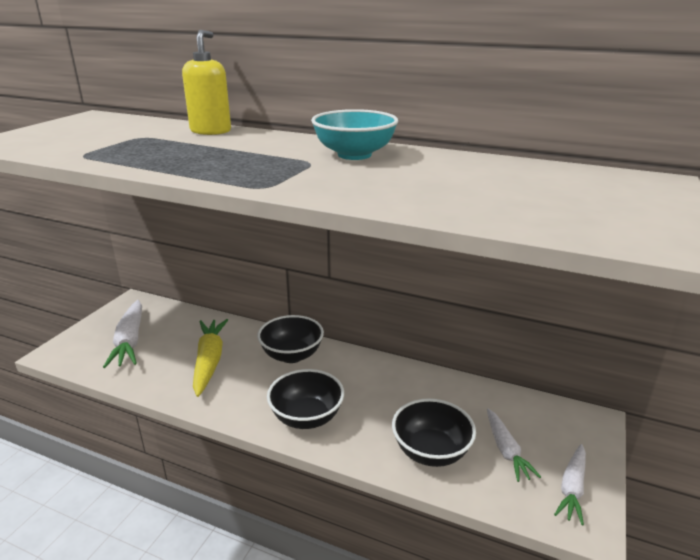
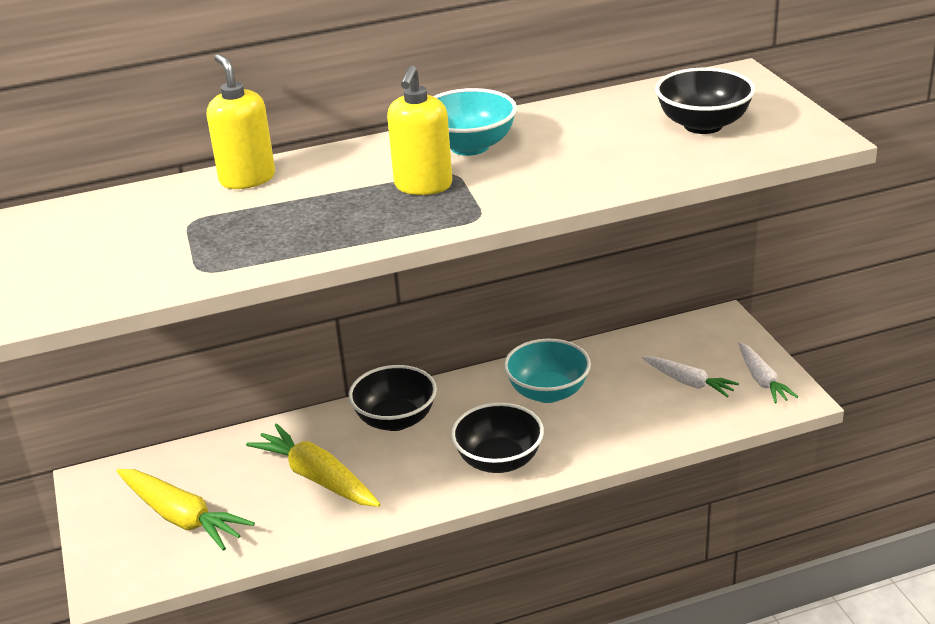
camera: 40 degrees left, 5 degrees up
white carrot [103,300,142,368] -> yellow carrot [116,469,255,551]
black bowl [392,399,476,467] -> black bowl moved to [655,68,755,134]
none -> yellow soap dispenser [387,65,452,195]
none -> turquoise bowl [504,339,591,403]

